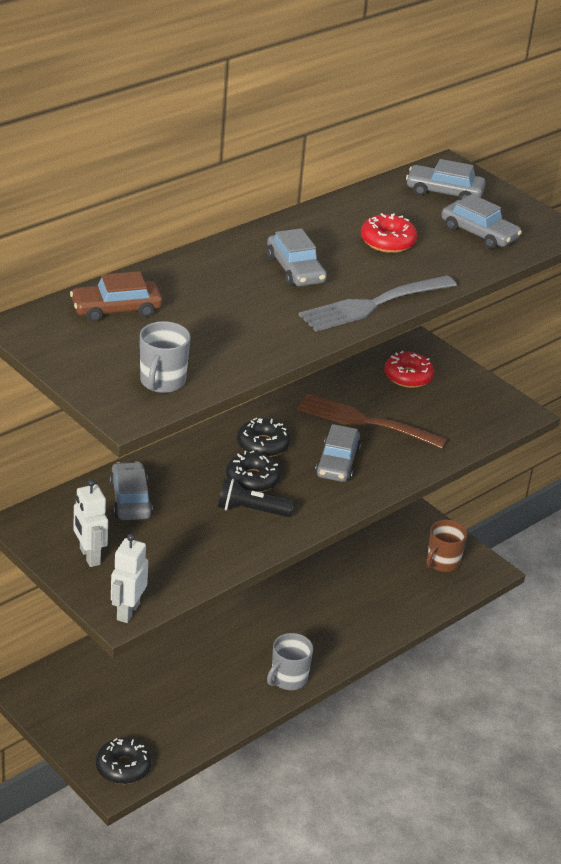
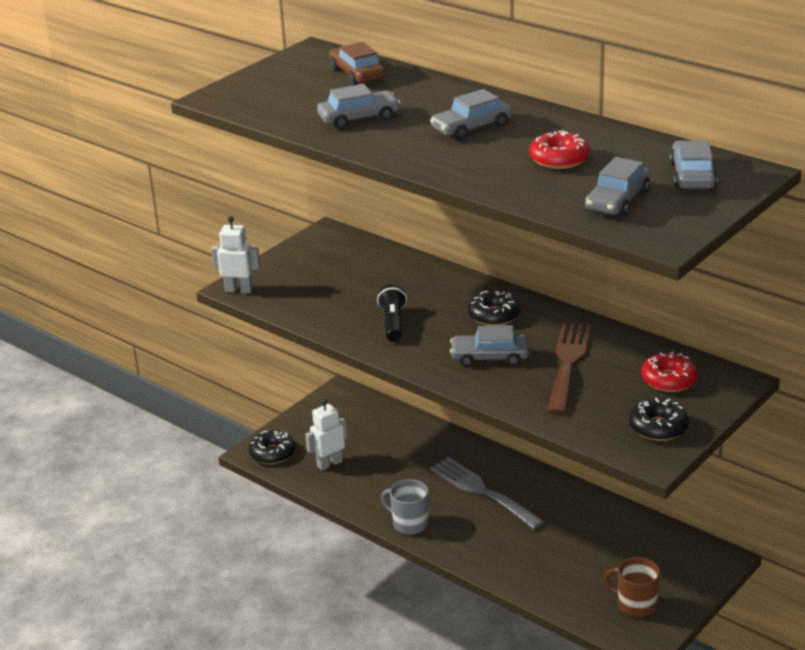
camera: 85 degrees right, 5 degrees down
white robot [74,479,108,567] -> white robot moved to [305,399,347,471]
grey car [109,462,153,520] -> grey car moved to [317,84,400,129]
grey mug [140,321,191,393] -> none
black donut [226,450,281,492] -> black donut moved to [629,398,689,441]
grey fork [299,275,457,332] -> grey fork moved to [430,457,545,529]

